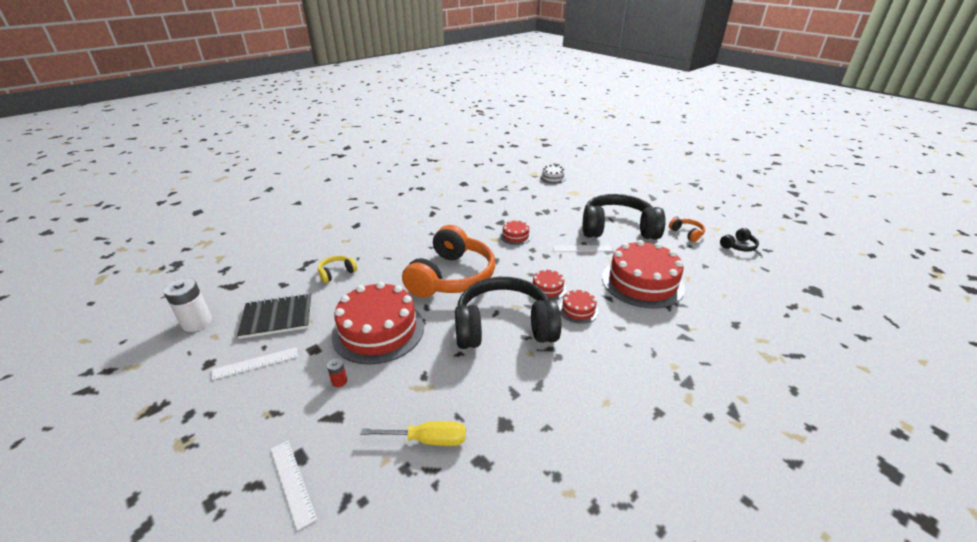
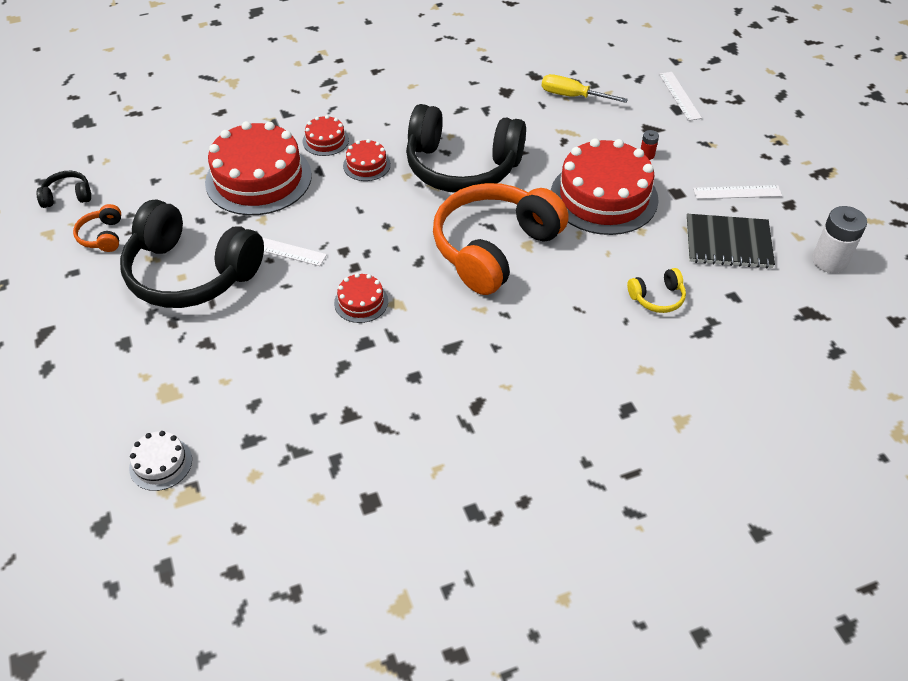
camera: 160 degrees left, 15 degrees up
red cake [531,269,567,300] -> red cake moved to [303,115,349,156]

